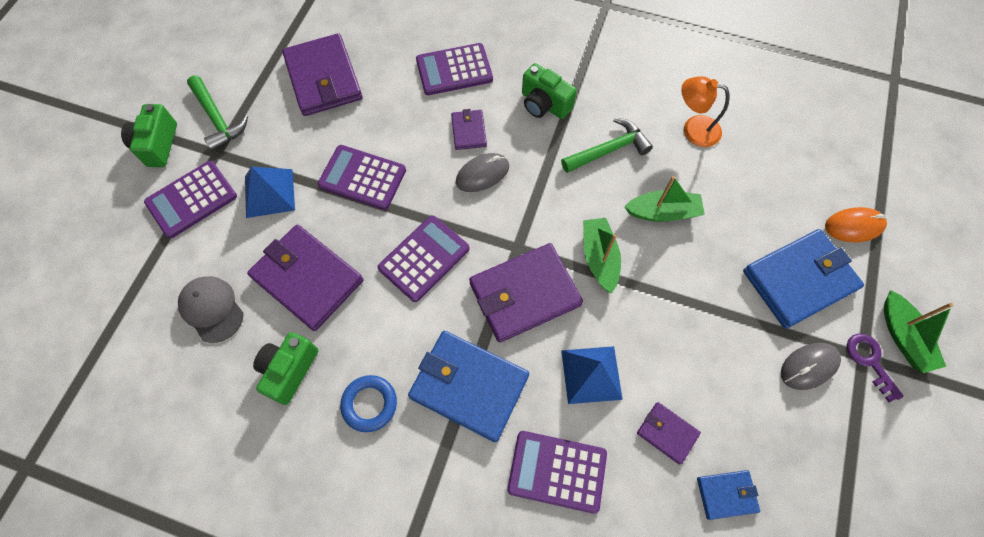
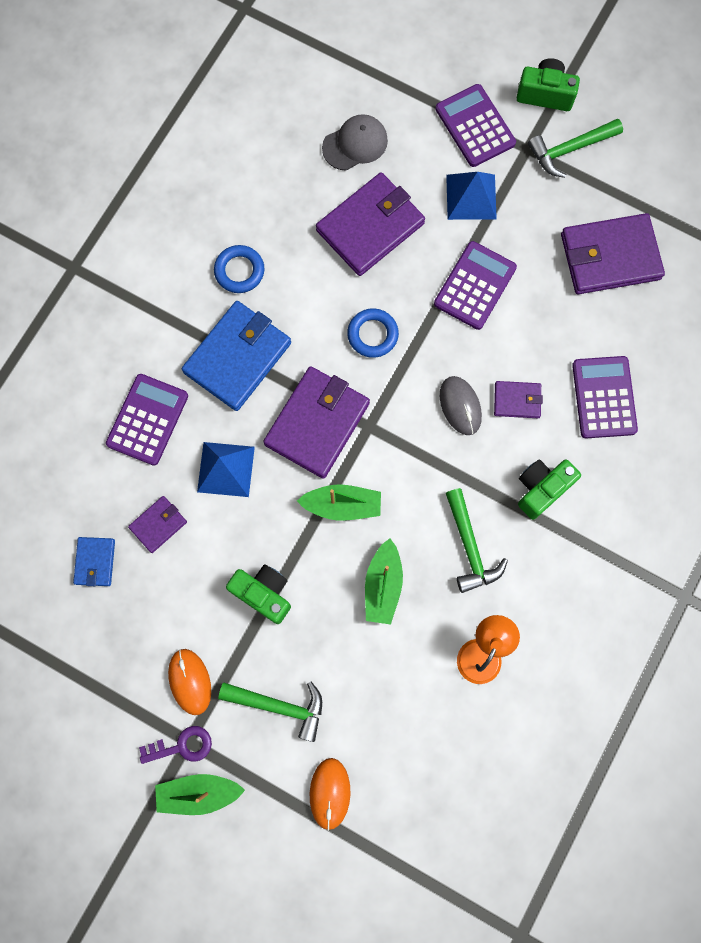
camera: 100 degrees right, 10 degrees up
green camera [253,332,318,405] -> green camera moved to [226,564,291,624]
purple calculator [378,215,470,302] -> blue ring [347,308,399,358]
purple wallet [469,243,583,343] -> purple wallet turned 45 degrees clockwise [263,366,370,479]
blue wallet [743,229,864,329] -> green hammer [218,682,322,742]
grey mouse [781,343,841,390] -> orange mouse [168,649,211,715]

